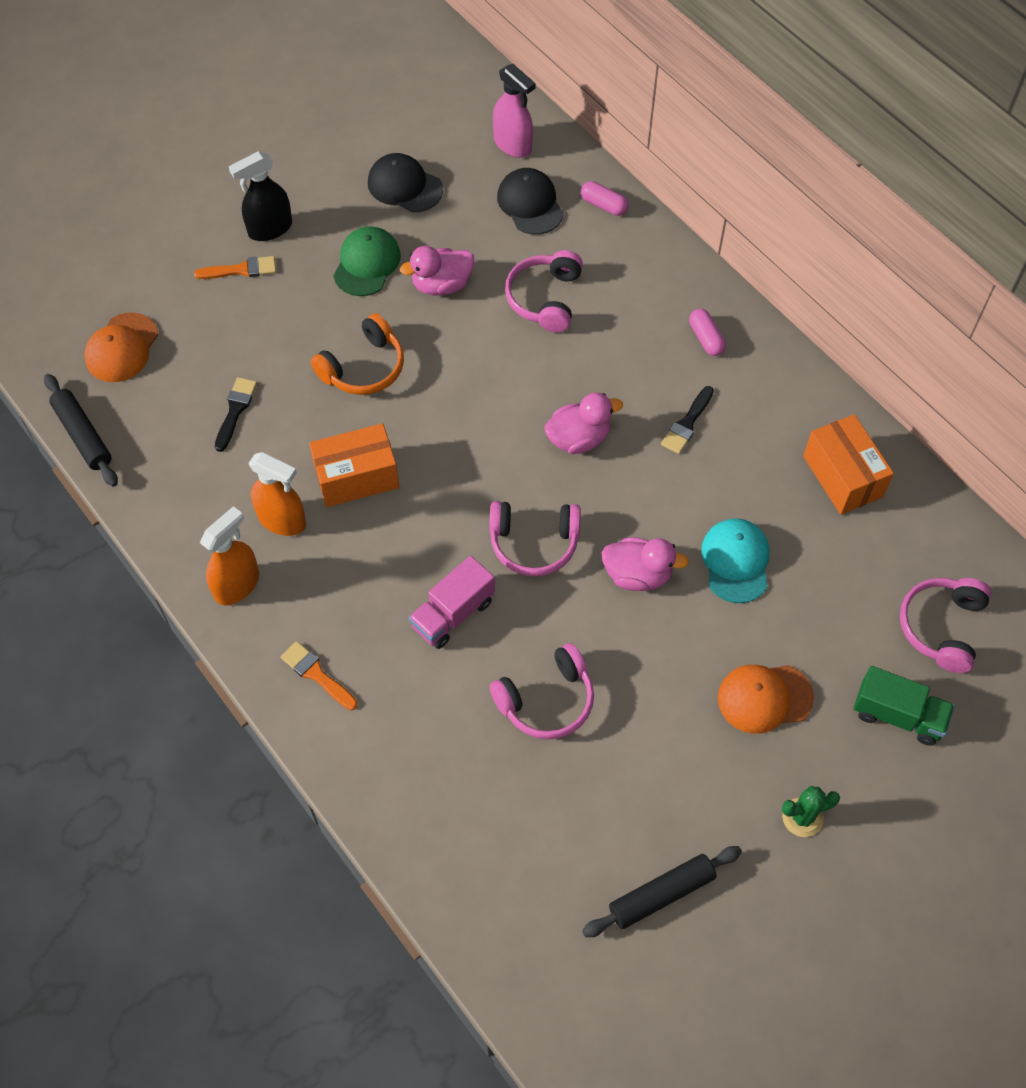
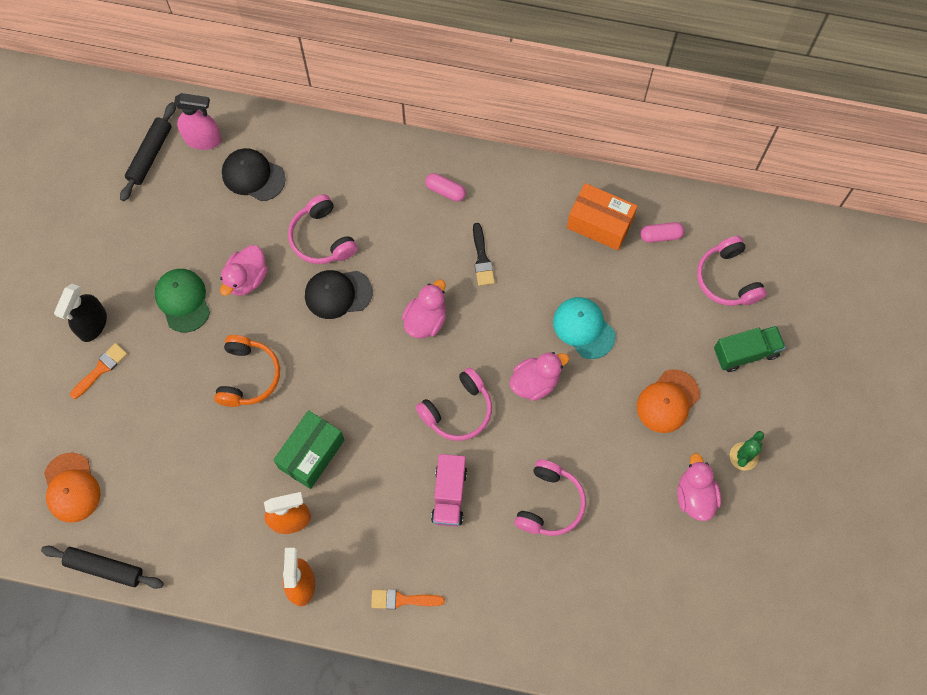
camera: 40 degrees left, 10 degrees up
black brush [215,377,257,452] -> none
orange box [309,423,399,507] -> green box [273,410,344,489]
black cap [368,153,443,213] -> black cap moved to [305,270,373,319]
pink capsule [581,181,629,216] -> pink capsule moved to [640,222,684,243]
black rolling pin [582,846,742,937] -> black rolling pin moved to [120,102,176,201]
none -> pink duck [677,453,721,521]

